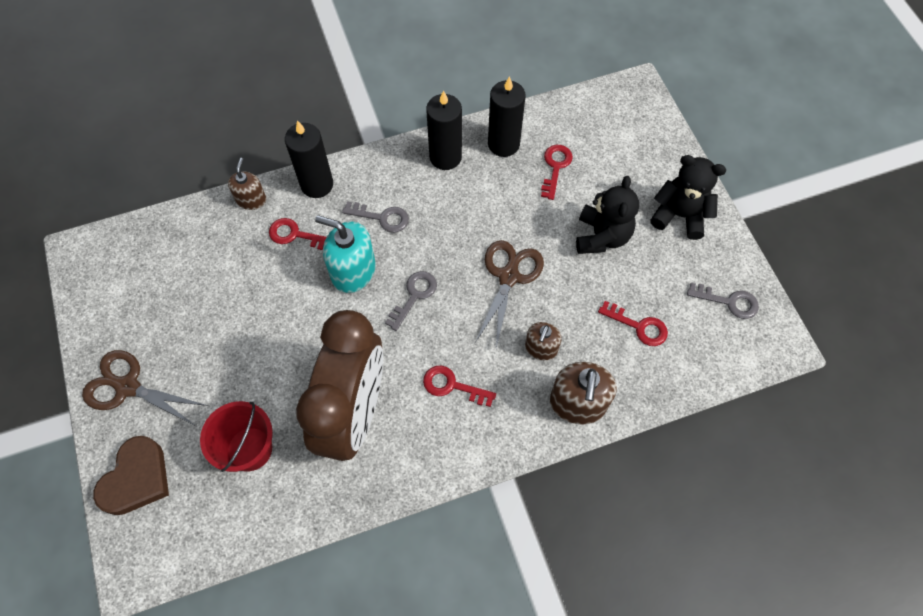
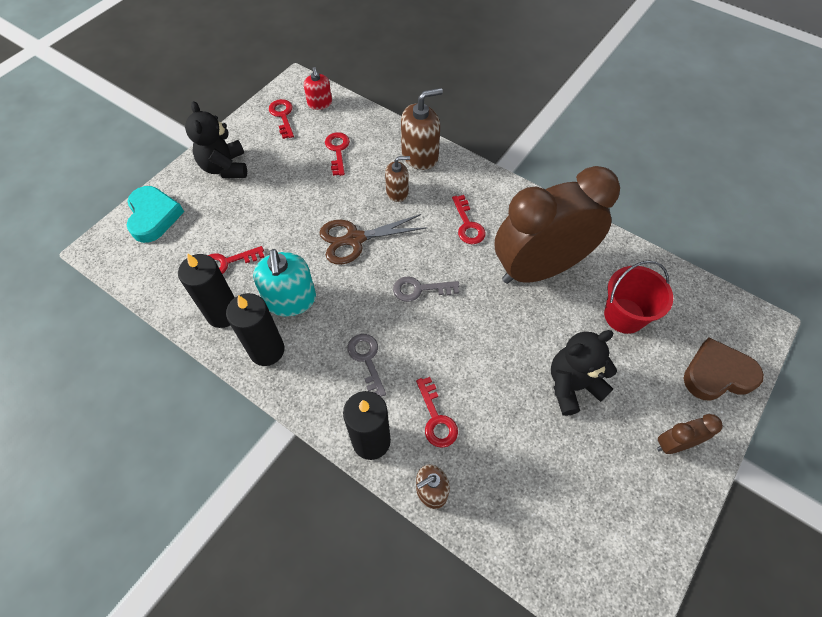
camera: 125 degrees left, 5 degrees down
brown scissors [82,350,208,426] -> brown clock [657,414,723,454]
turquoise soap dispenser [315,215,376,293] -> turquoise soap dispenser moved to [253,249,316,317]
black teddy bear [576,176,639,254] -> black teddy bear moved to [551,330,617,416]
grey key [687,283,759,319] -> red key [269,99,294,139]
none -> turquoise heart [127,186,184,243]
none -> red soap dispenser [304,67,332,110]

